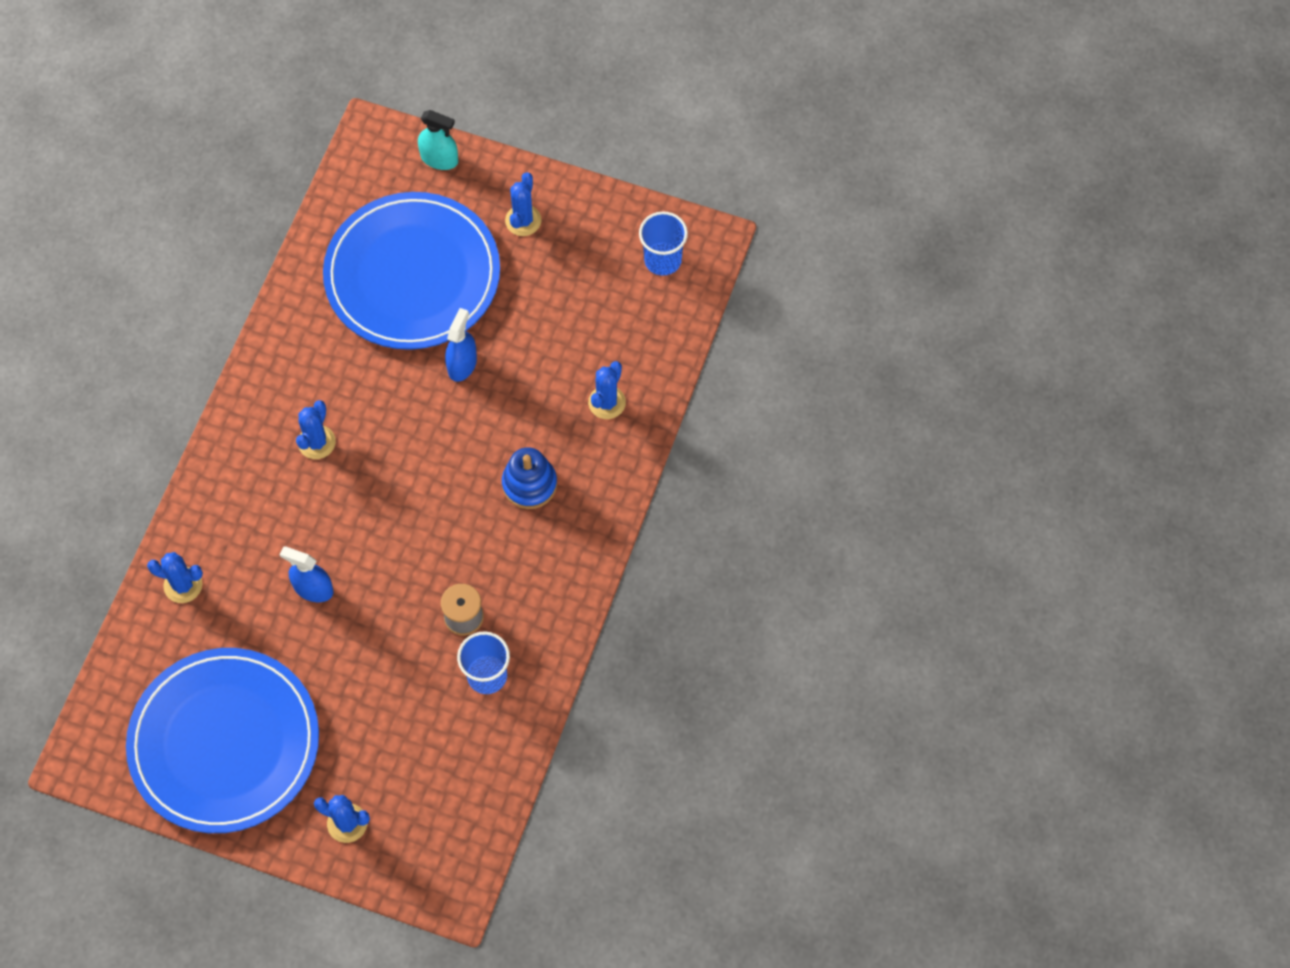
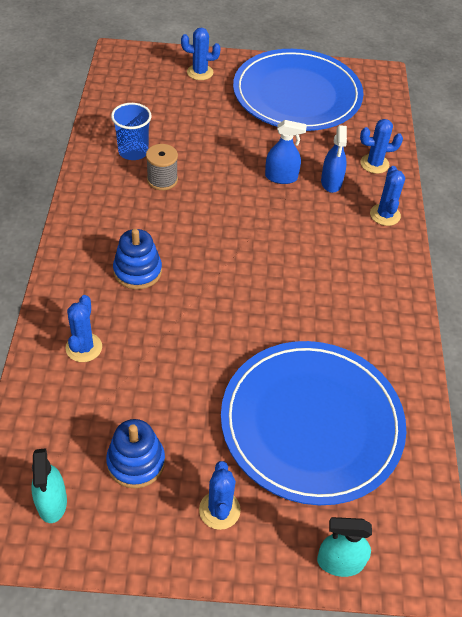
camera: 160 degrees right, 15 degrees down
blue cactus [296,400,336,459] -> blue cactus moved to [370,166,405,226]
blue spray bottle [445,308,477,382] -> blue spray bottle moved to [321,125,347,193]
blue cup [639,211,688,276] -> turquoise spray bottle [31,448,67,523]
none -> blue stacking toy [106,419,165,488]

